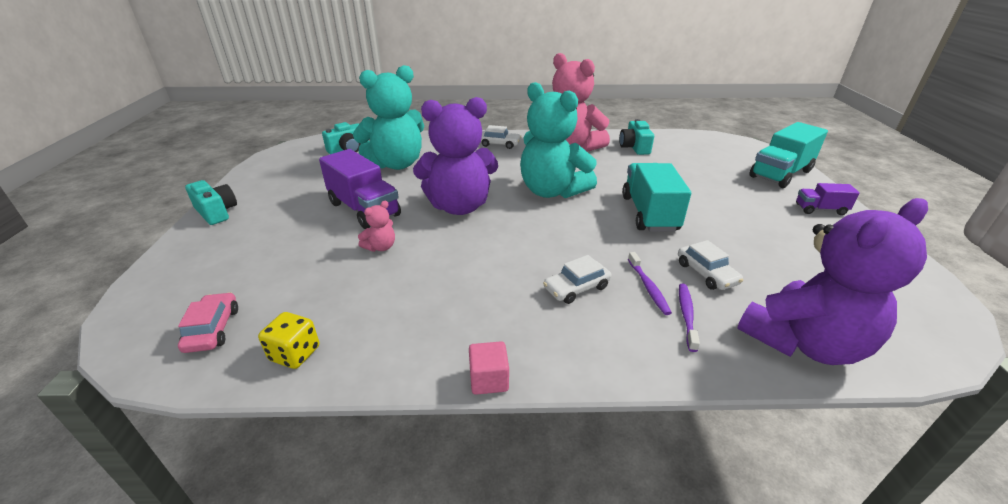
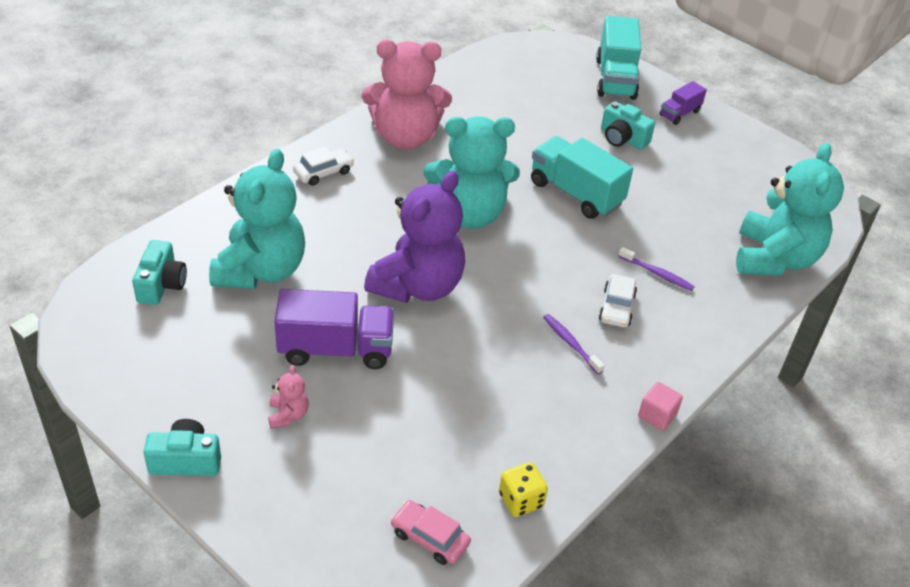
camera: 50 degrees left, 10 degrees up
pink teddy bear [358,201,395,252] -> pink teddy bear moved to [268,365,309,429]
turquoise camera [619,119,654,155] -> turquoise camera moved to [601,101,655,150]
white car [678,240,743,290] -> none
purple toothbrush [679,284,700,352] -> purple toothbrush moved to [543,314,605,374]
purple teddy bear [737,198,928,365] -> turquoise teddy bear [736,143,844,276]

